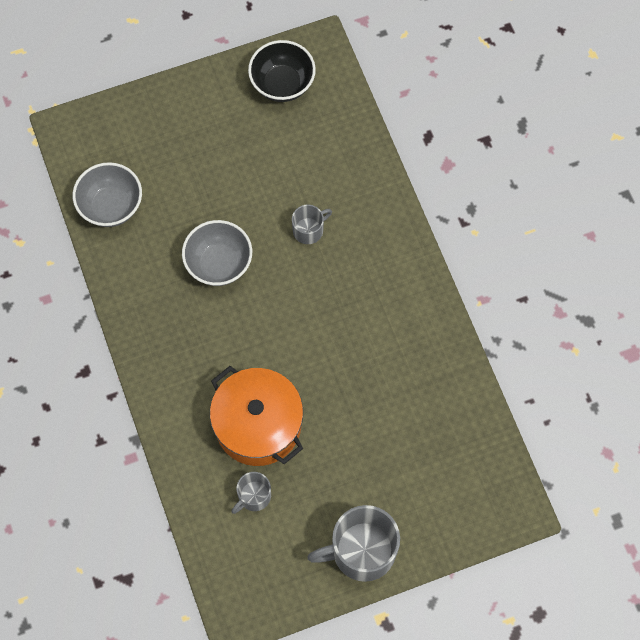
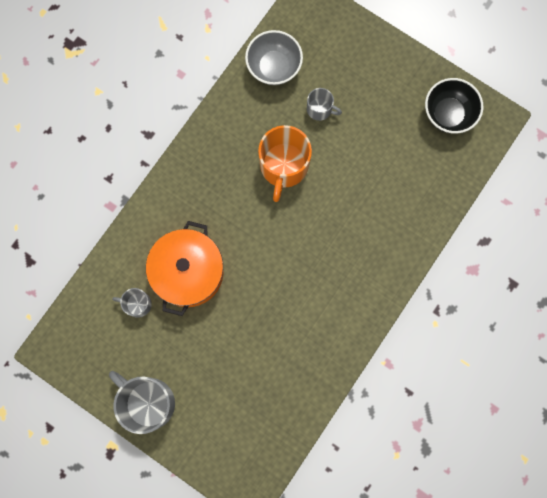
camera: 55 degrees right, 10 degrees up
grey bowl [182,220,252,286] -> orange mug [258,125,312,202]
grey mug [292,205,332,244] -> grey mug moved to [307,88,342,121]

